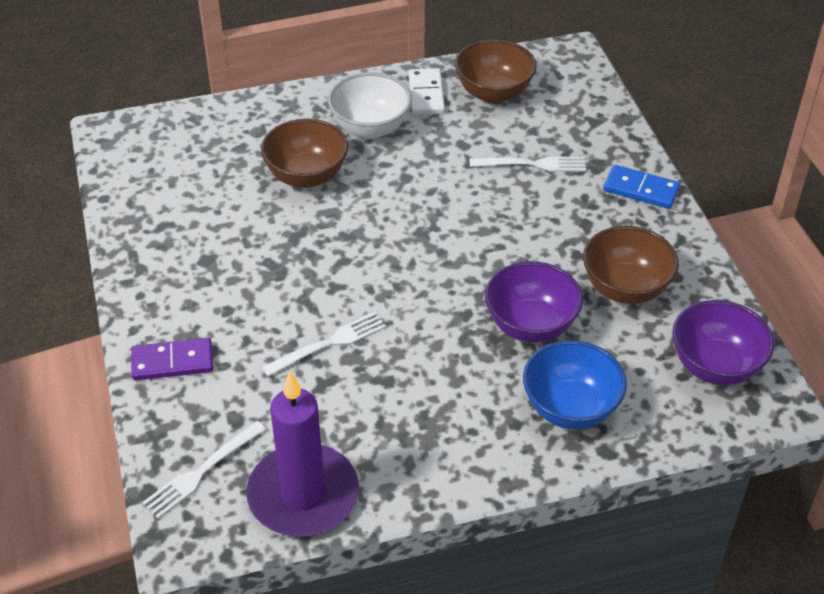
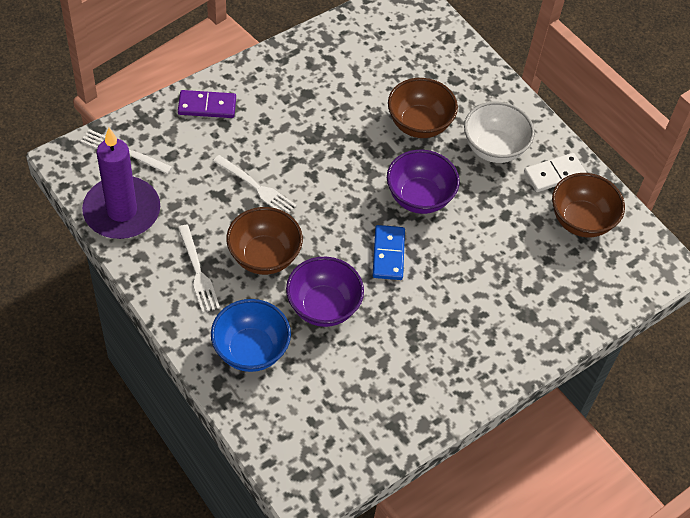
camera: 65 degrees right, 10 degrees up
purple domino [132,338,213,381] -> purple domino turned 60 degrees counterclockwise [178,90,236,118]
white fork [469,156,586,172] -> white fork moved to [178,225,220,313]
brown bowl [583,226,679,304] -> brown bowl moved to [226,207,303,275]
blue domino [603,165,680,209] -> blue domino moved to [373,225,405,280]
purple bowl [672,300,774,385] -> purple bowl moved to [387,150,460,214]

